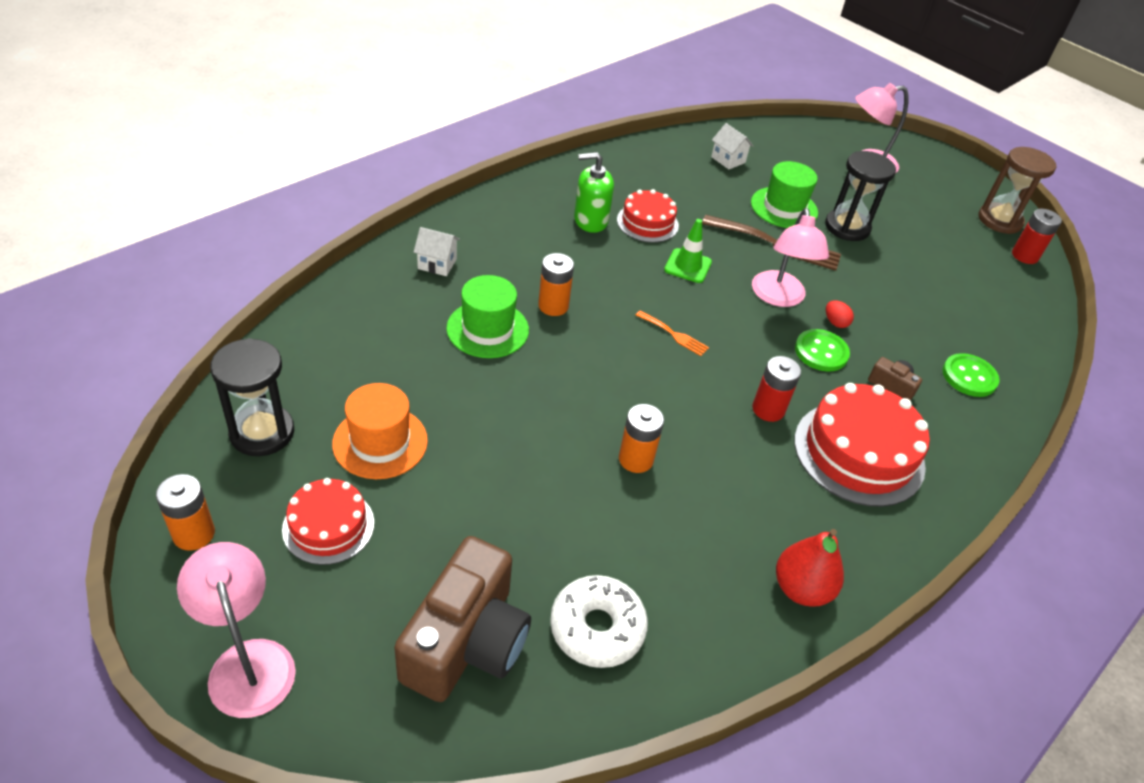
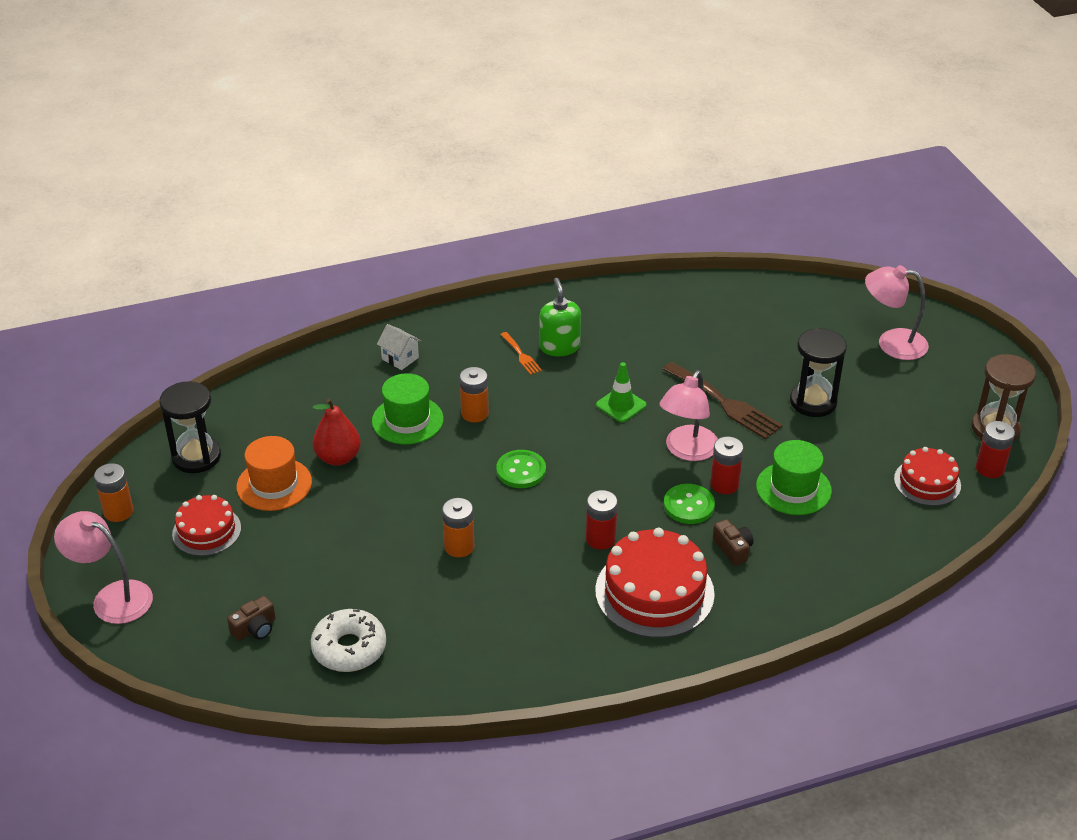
camera: 30 degrees right, 5 degrees down
pink lamp [177,542,296,718] -> pink lamp turned 60 degrees counterclockwise [54,511,153,624]
brown camera [394,536,531,702] -> brown camera [227,596,276,641], size x0.43
green soap dispenser [574,152,614,233] -> green soap dispenser turned 60 degrees clockwise [540,278,581,356]
red cake [617,189,679,243] -> red cake moved to [894,447,961,506]
orange fork [636,311,709,356] -> orange fork moved to [500,332,542,375]
white house [711,123,753,169] -> none
green hat [751,161,818,228] -> green hat moved to [756,440,832,515]
red pear [776,529,844,607] -> red pear moved to [313,399,361,466]
red egg [826,300,854,328] -> red battery [710,436,744,494]
green button [943,353,1000,397] -> green button moved to [496,450,546,488]

